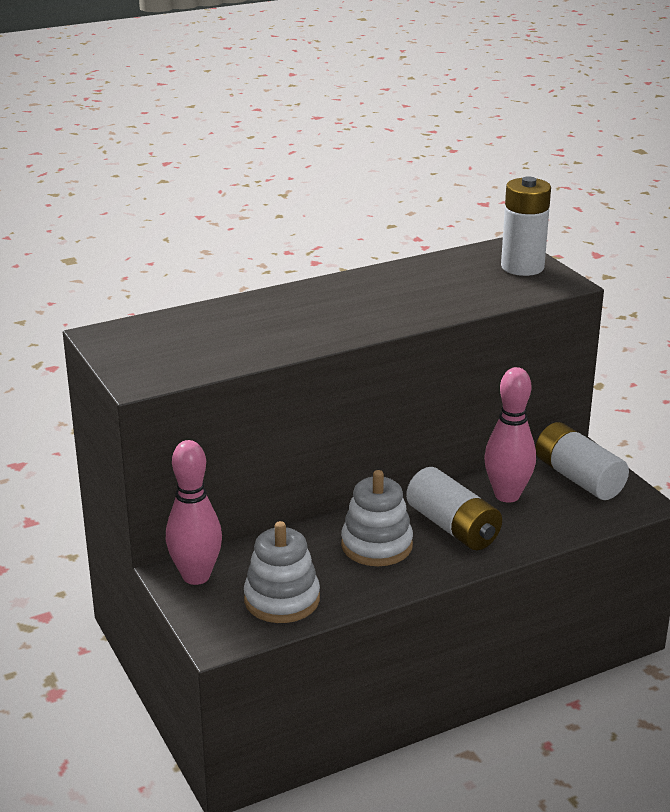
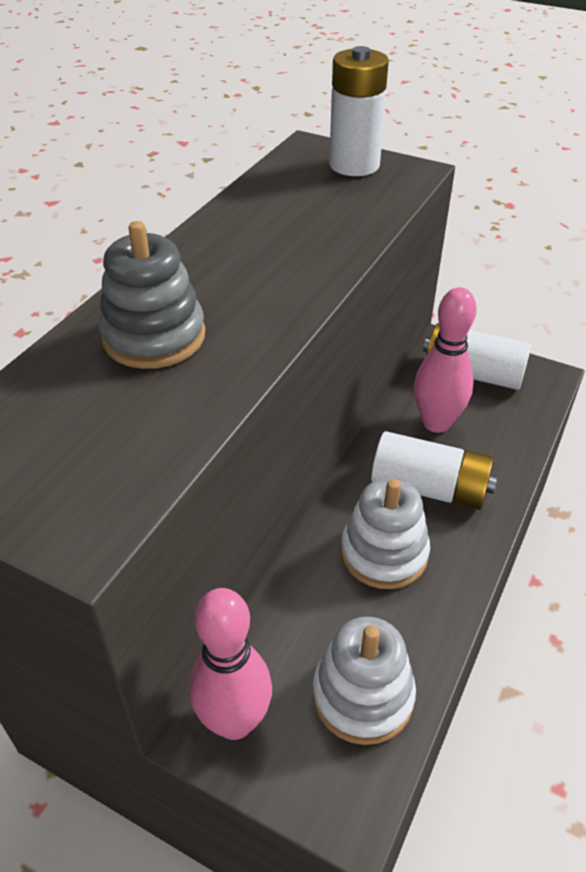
camera: 35 degrees left, 15 degrees up
none -> grey stacking toy [99,221,205,369]

